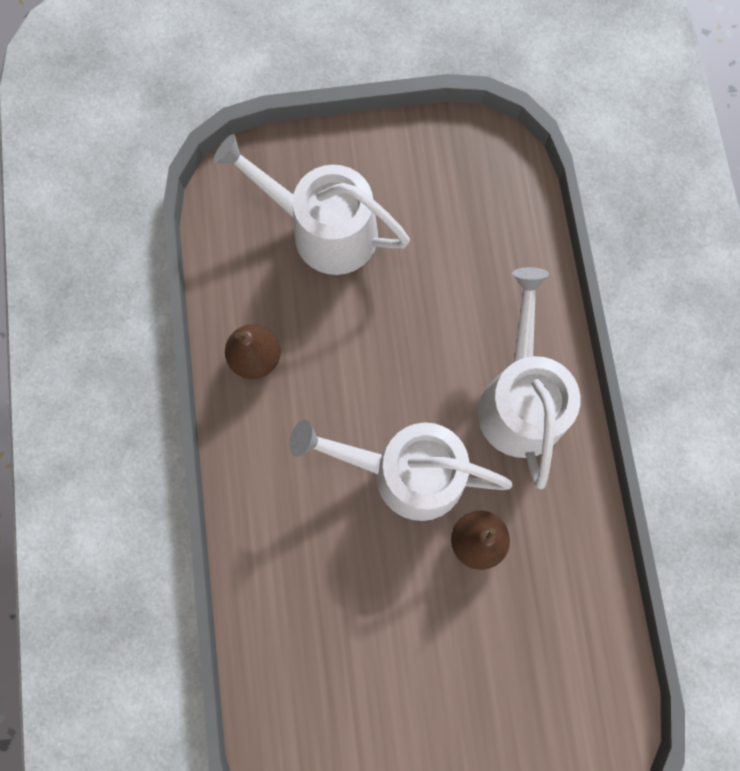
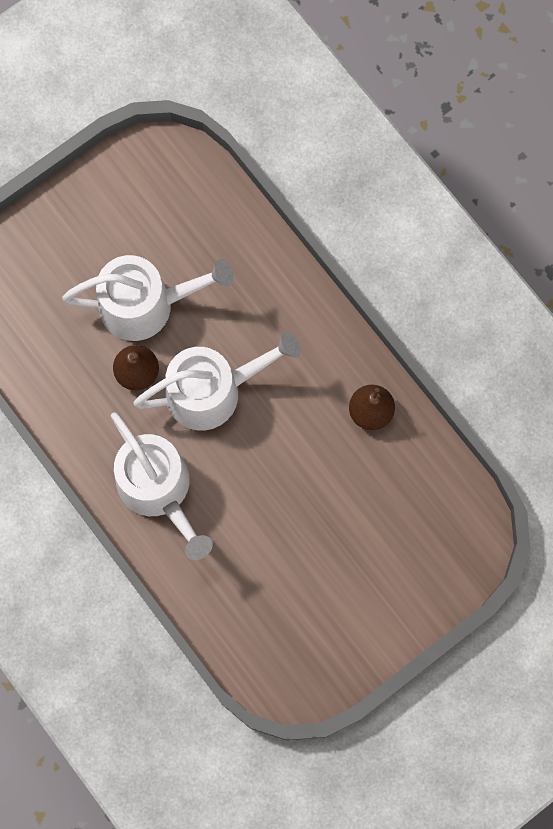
camera: 150 degrees right, 0 degrees up
white watering can [213,134,410,275] -> white watering can moved to [62,255,234,341]

